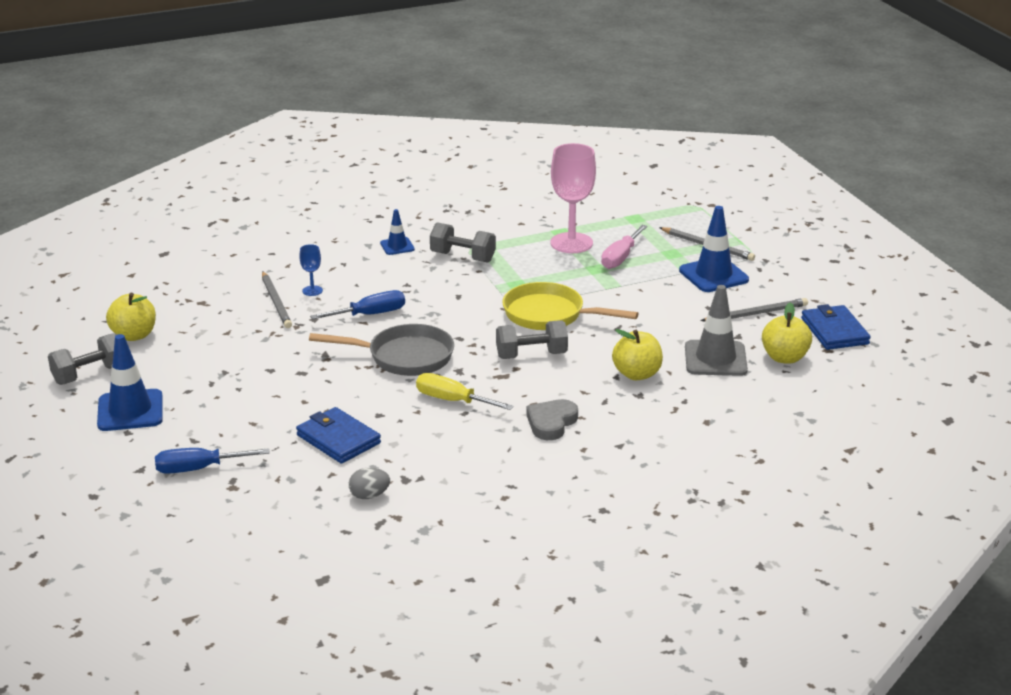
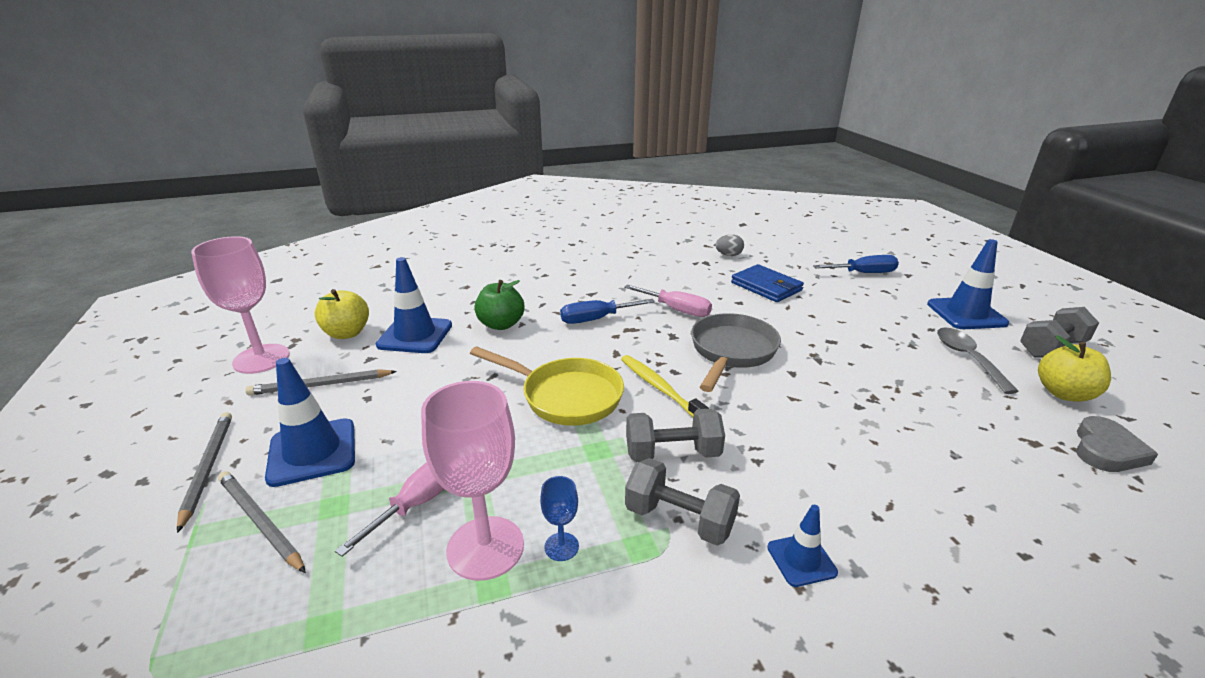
camera: 175 degrees left, 0 degrees up
grey pencil [262,271,292,328] -> grey pencil moved to [177,412,232,533]
blue goblet [299,244,323,296] -> blue goblet moved to [540,476,579,561]
grey pan [309,324,454,376] -> grey pan turned 105 degrees clockwise [691,313,781,392]
blue screwdriver [310,290,405,320] -> blue screwdriver moved to [560,299,655,324]
yellow screwdriver [416,373,514,410] -> pink screwdriver [624,284,712,317]
grey dumbbell [496,320,568,359] -> grey dumbbell moved to [626,408,725,462]
grey heart [526,399,578,440] -> grey heart moved to [1076,416,1158,472]
yellow apple [612,329,663,380] -> green apple [474,280,524,330]
grey traffic cone [685,285,748,376] -> blue traffic cone [376,257,452,353]
blue wallet [801,304,871,350] -> pink goblet [191,236,290,374]
none -> yellow toothbrush [621,355,710,417]
none -> grey spoon [937,328,1019,394]

